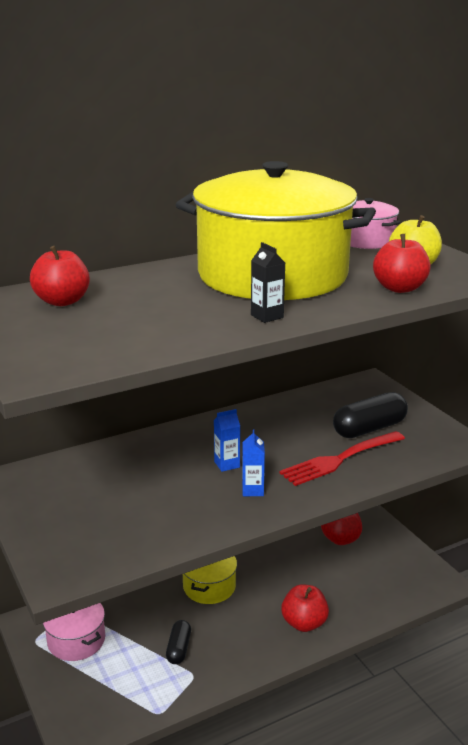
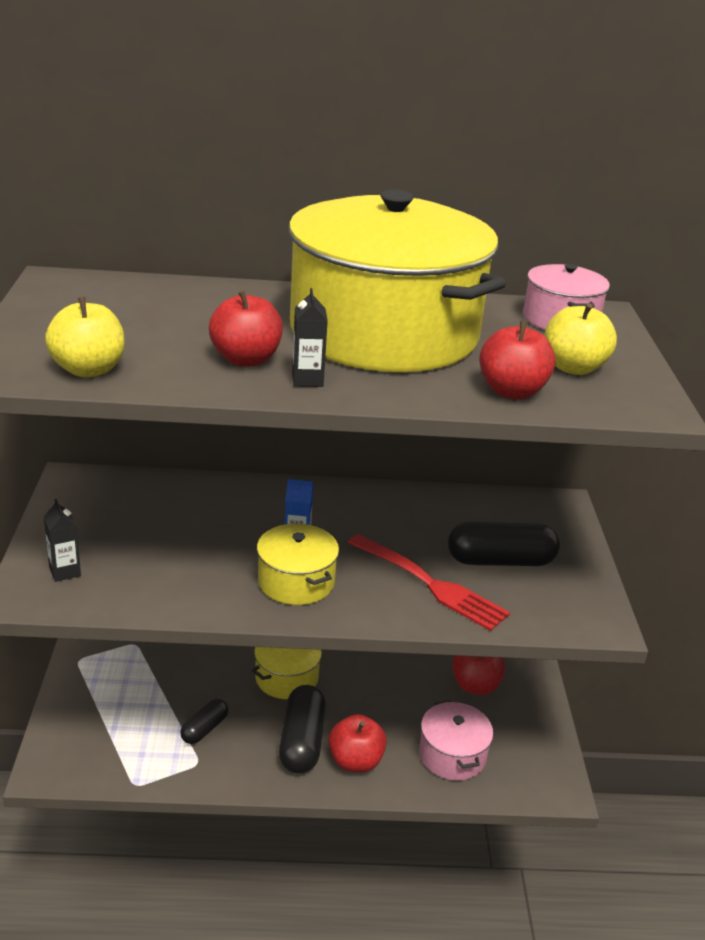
camera: 25 degrees right, 5 degrees up
red apple [30,246,90,306] -> red apple moved to [209,290,283,367]
pink pot [43,603,105,661] -> pink pot moved to [419,701,493,781]
blue carton [242,429,265,496] -> yellow pot [257,524,339,605]
red fork [279,431,405,486] -> red fork turned 135 degrees counterclockwise [348,534,510,631]
none -> black carton [44,499,81,582]
none -> yellow apple [45,297,125,378]
none -> black capsule [279,685,326,774]

